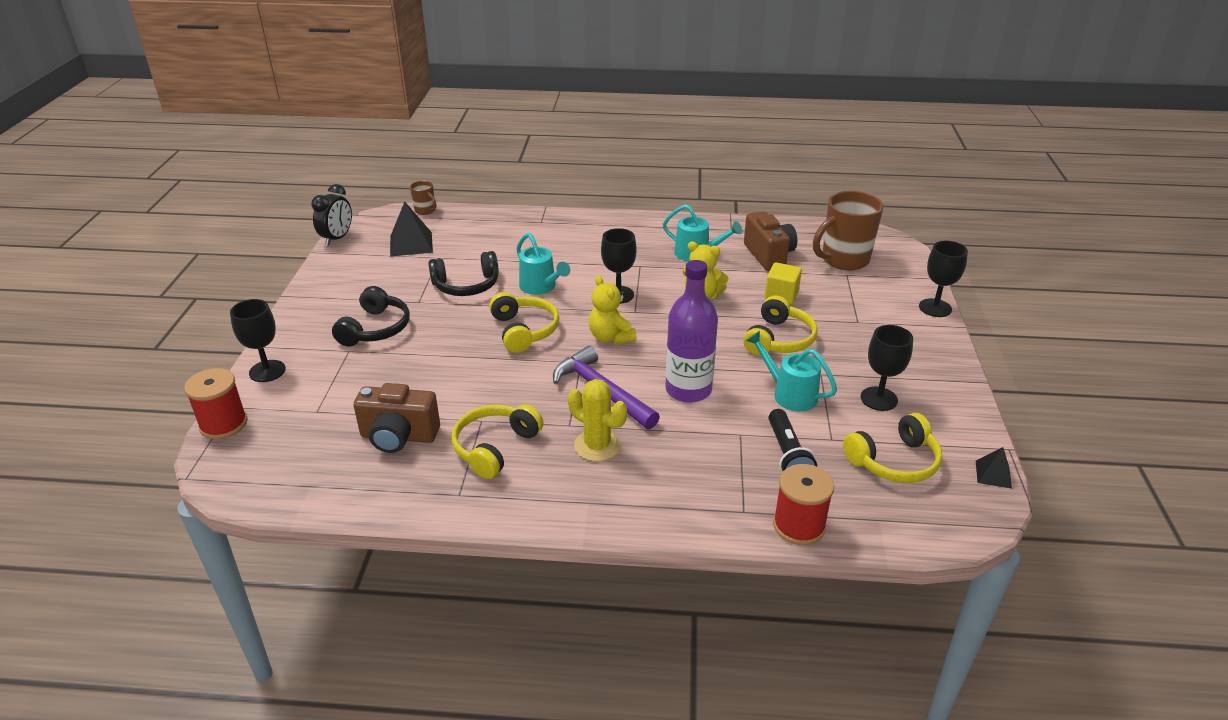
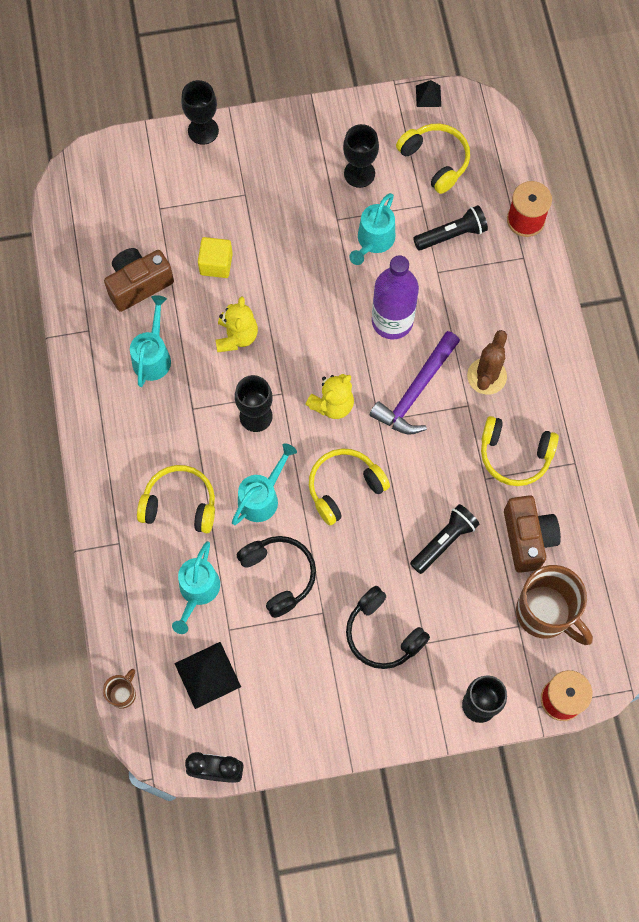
camera: 105 degrees left, 35 degrees up
black headphones [332,286,410,346] -> black headphones turned 135 degrees counterclockwise [346,586,430,669]
yellow cactus [568,379,627,461] -> brown cactus [467,330,507,395]
yellow headphones [743,295,818,355] -> yellow headphones moved to [137,465,215,533]
brown mug [813,191,884,270] -> brown mug moved to [516,565,593,645]
none -> turquoise watering can [172,541,220,634]
none -> black flashlight [410,504,479,574]

